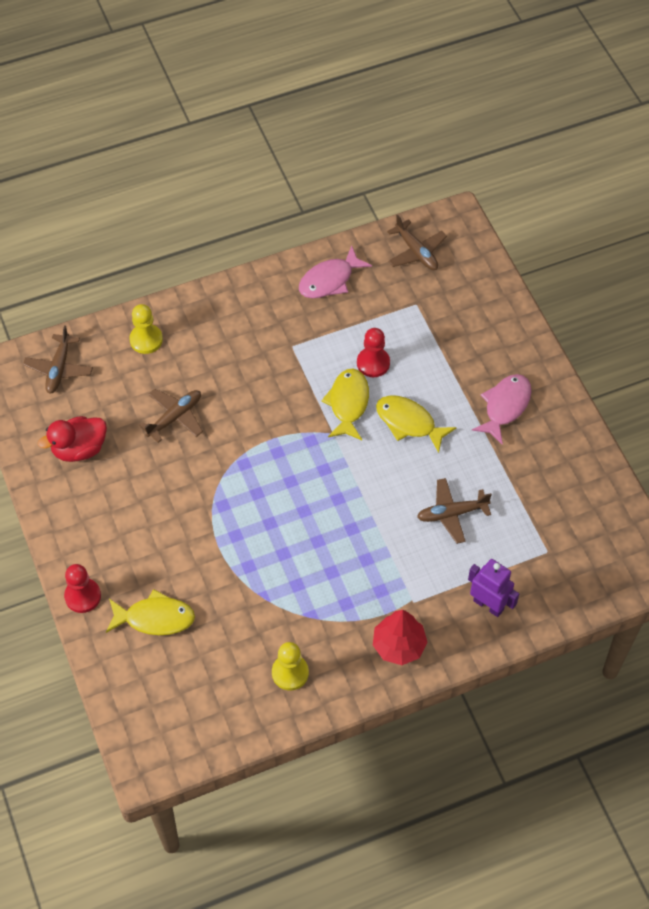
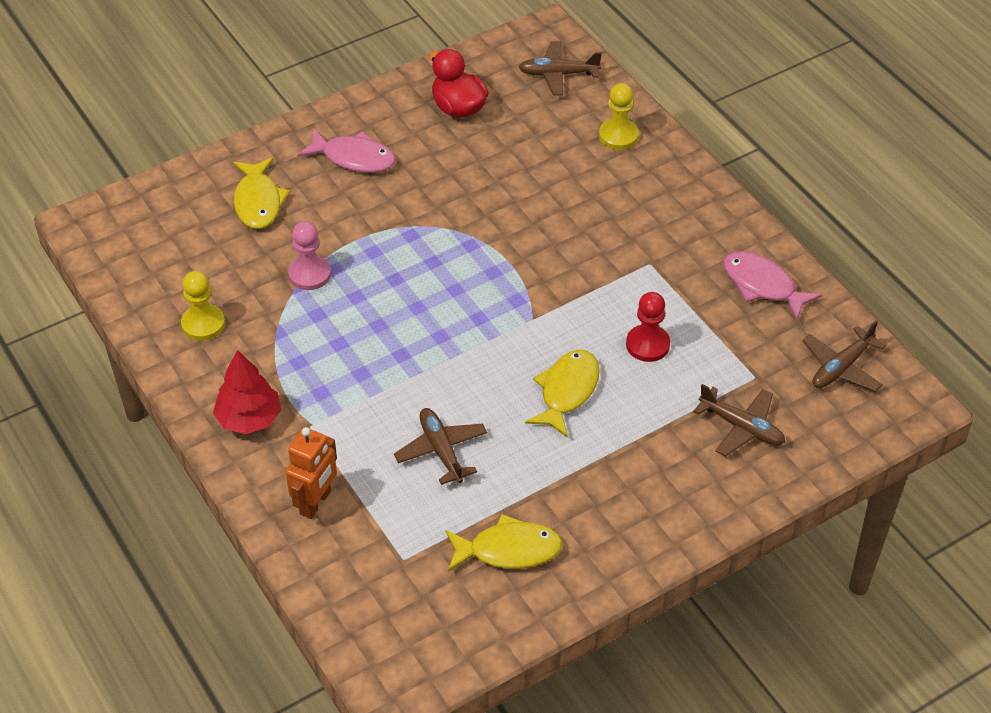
camera: 80 degrees right, 10 degrees down
red pawn [64,564,101,613] -> none
brown plane [139,389,203,443] -> brown plane moved to [693,384,785,457]
yellow fish [321,369,369,440] -> yellow fish moved to [445,514,562,572]
purple robot [468,559,519,617] -> orange robot [286,427,337,519]
pink fish [472,374,532,445] -> pink fish moved to [298,129,396,173]
none -> pink pawn [288,221,331,290]

